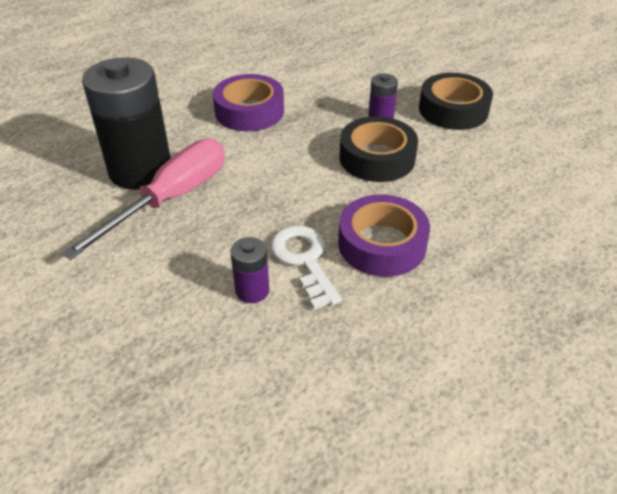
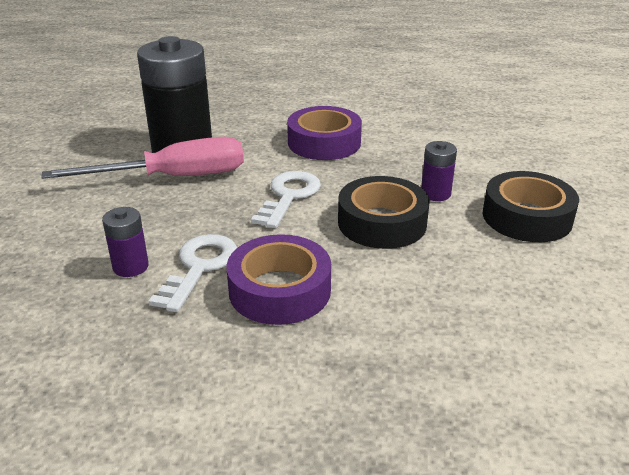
camera: 40 degrees right, 10 degrees down
none -> white key [251,171,321,228]

